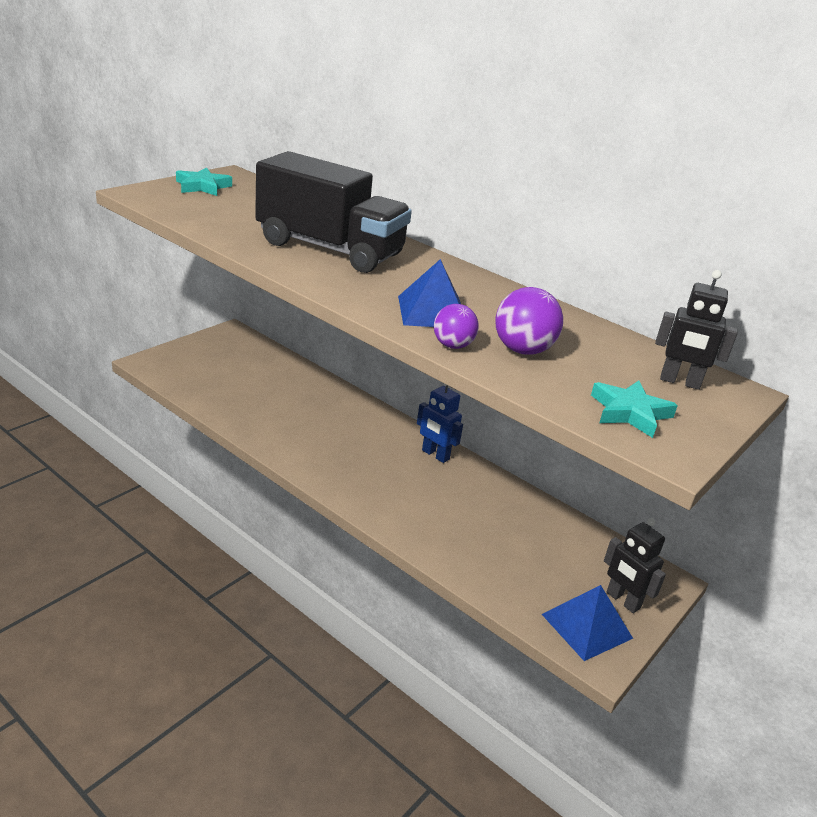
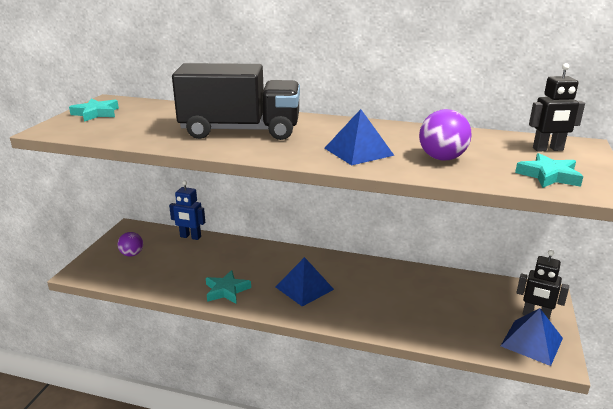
camera: 20 degrees left, 5 degrees down
blue robot [417,384,463,463] -> blue robot moved to [169,181,205,240]
purple ball [434,304,479,349] -> purple ball moved to [118,232,143,257]
none -> turquoise star [206,270,251,303]
none -> blue pyramid [275,257,334,307]

